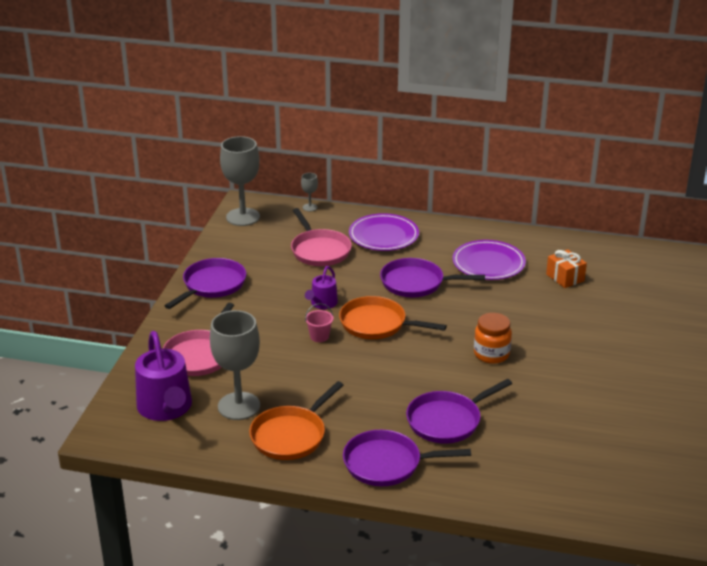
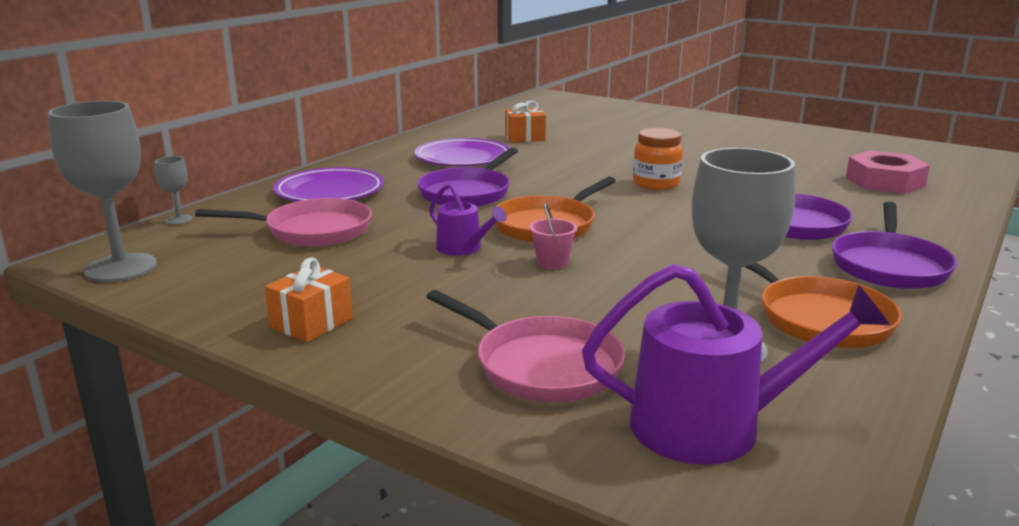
camera: 70 degrees left, 10 degrees down
purple pan [165,258,246,309] -> orange gift [265,257,353,342]
none -> pink nut [846,151,930,194]

